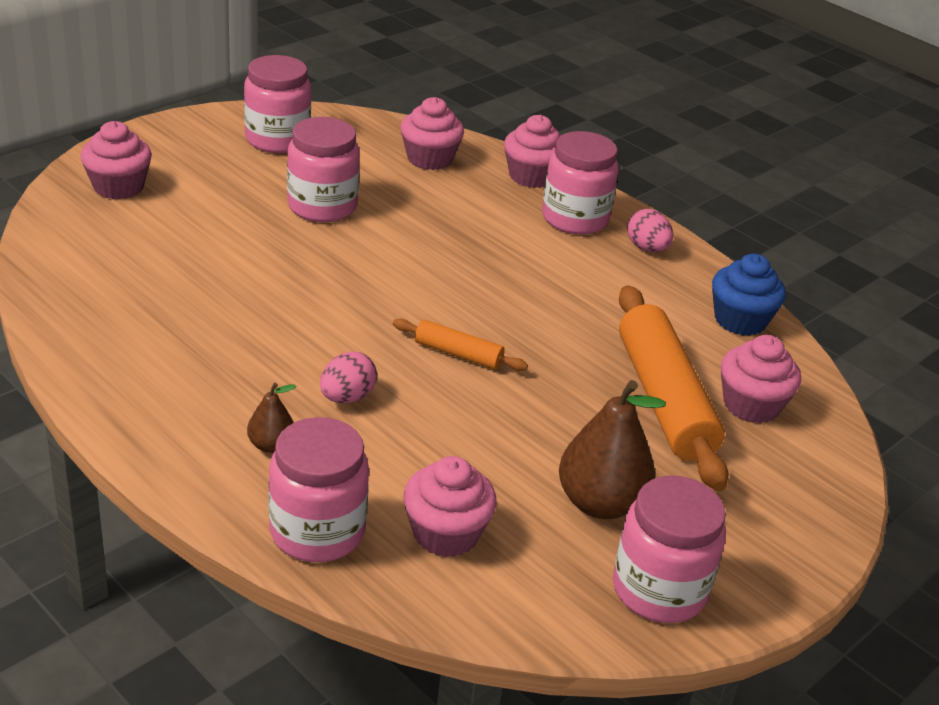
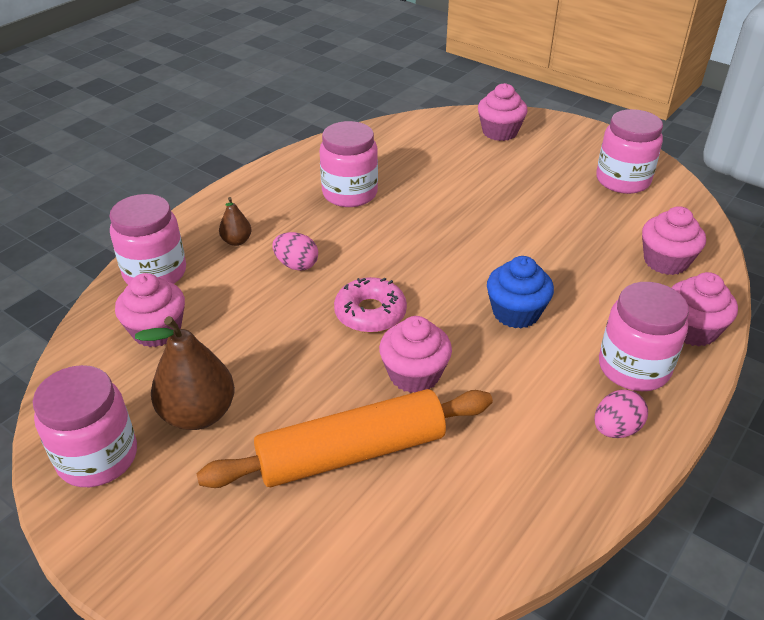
camera: 85 degrees right, 5 degrees up
pink jar [287,117,360,222] -> pink jar moved to [320,121,378,207]
orange rolling pin [393,319,528,371] -> pink donut [334,277,407,333]
blue cupcake [712,254,786,336] -> blue cupcake moved to [487,256,554,329]
pink cupcake [721,335,801,423] -> pink cupcake moved to [379,316,452,393]

